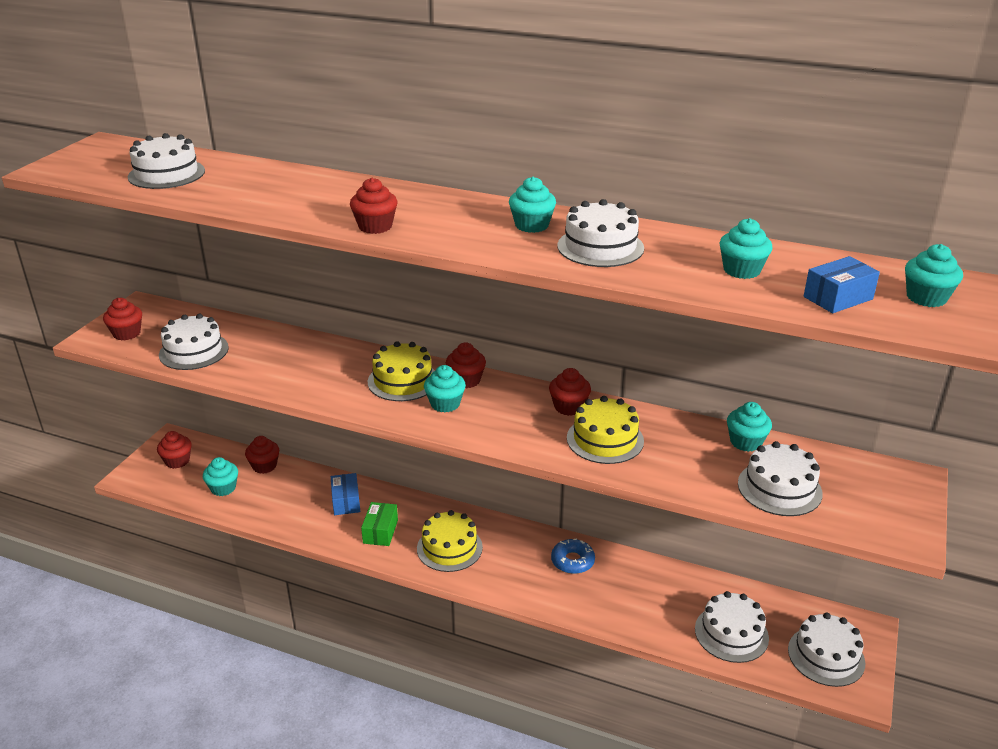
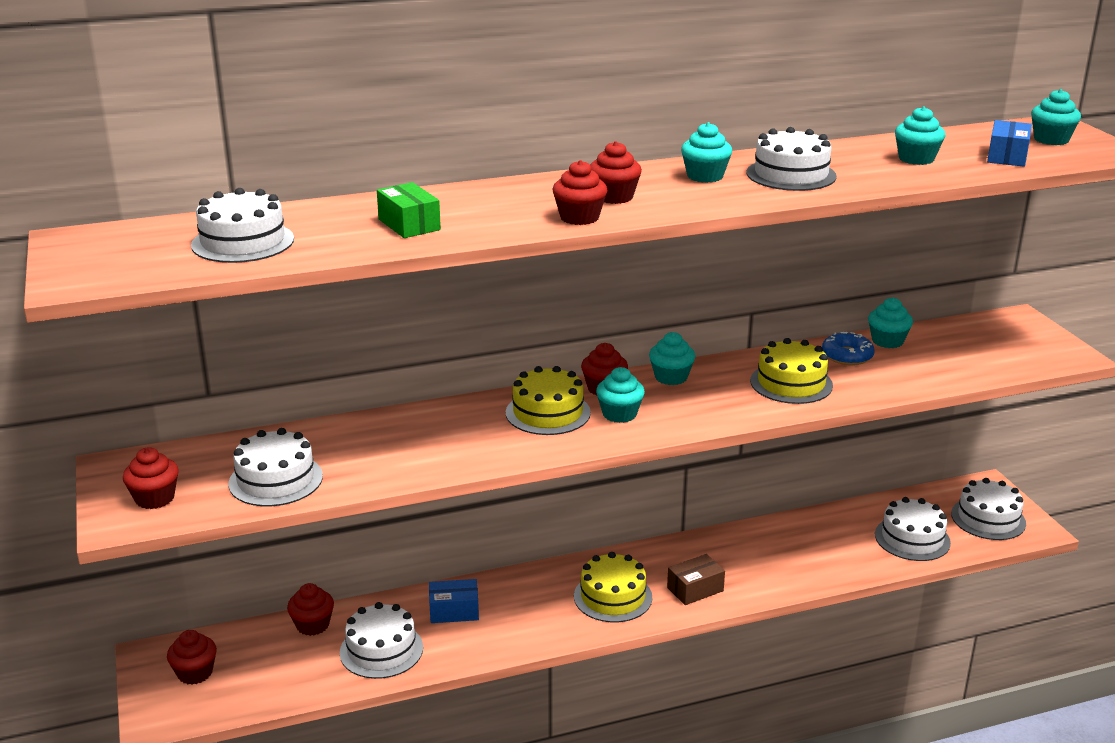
camera: 40 degrees left, 5 degrees down
turquoise cupcake [203,457,238,496] -> turquoise cupcake moved to [649,332,695,385]
blue box [331,473,360,515] -> blue box turned 45 degrees counterclockwise [429,579,479,623]
green box [361,502,398,546] -> green box moved to [377,182,441,238]
red cupcake [549,368,591,416] -> red cupcake moved to [590,141,642,204]
blue donut [551,538,595,574] -> blue donut moved to [822,332,875,365]
white cake [738,441,823,516] -> white cake moved to [340,602,423,679]
none -> brown box [667,554,725,605]

